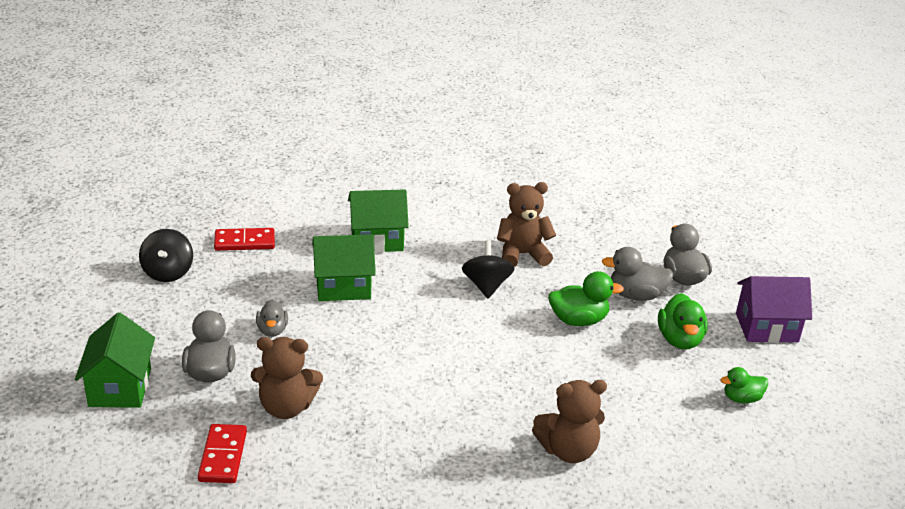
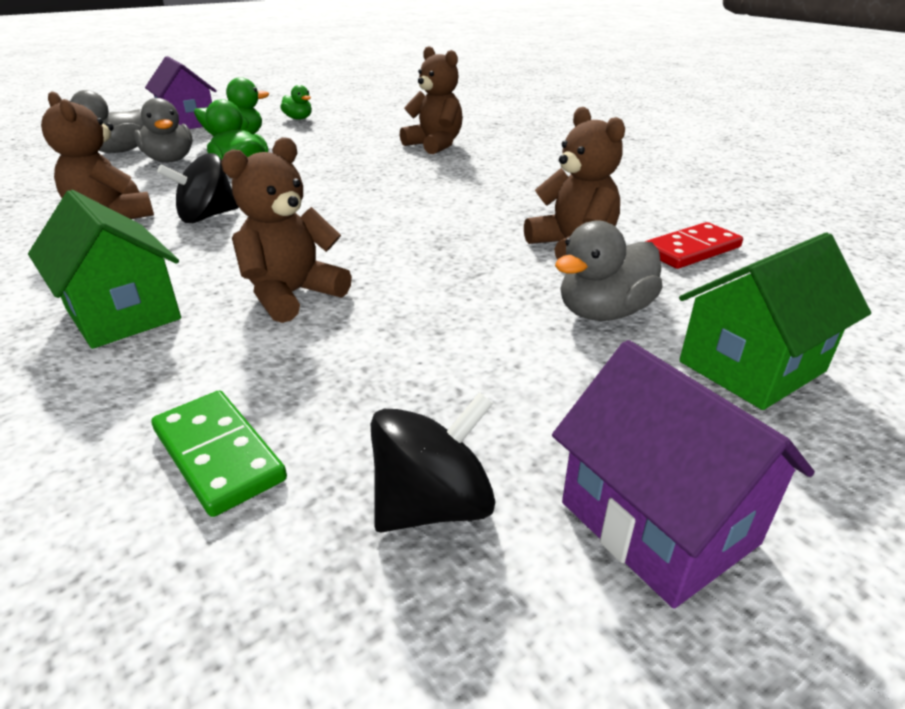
camera: 120 degrees left, 0 degrees up
red domino [214,228,275,251] -> green domino [151,390,287,517]
grey duck [256,300,288,337] -> none
green house [312,234,376,301] -> brown teddy bear [221,137,352,323]
none -> purple house [552,340,815,609]

